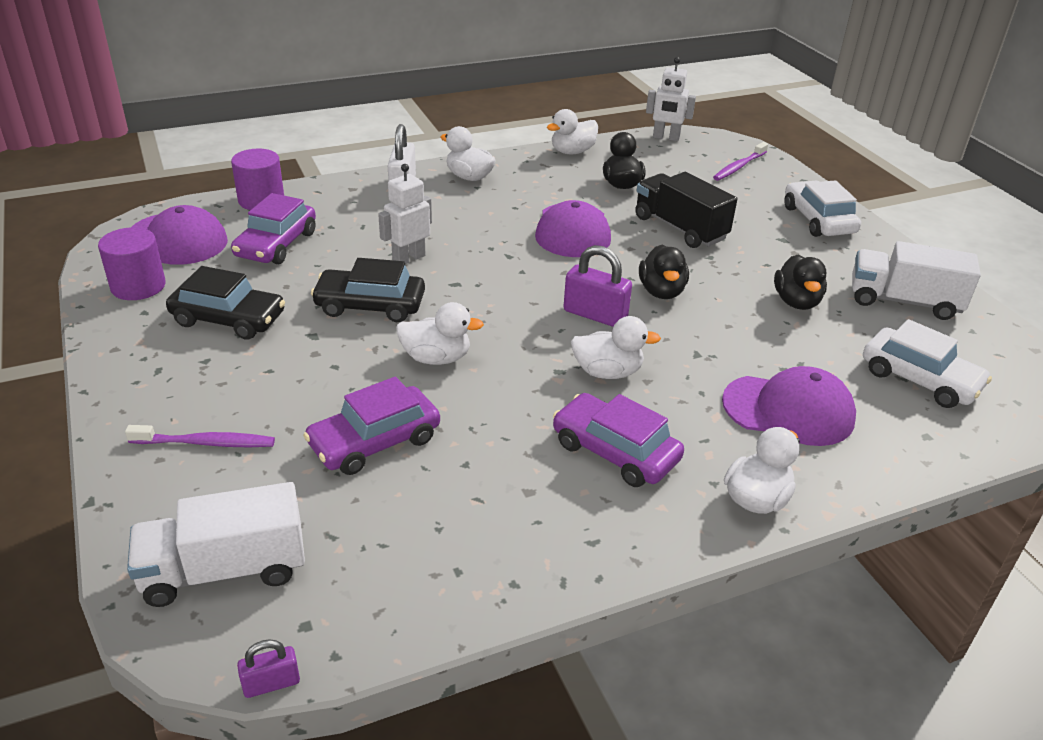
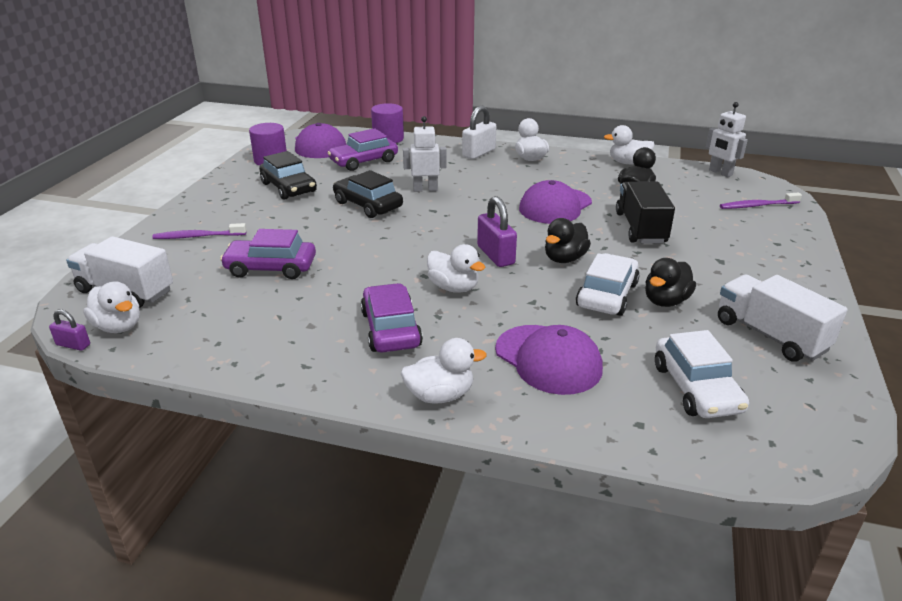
camera: 40 degrees right, 5 degrees down
purple toothbrush [125,425,275,447] -> purple toothbrush turned 135 degrees clockwise [152,223,246,239]
white duck [396,302,484,365] -> white duck moved to [83,281,140,333]
white car [784,180,861,237] -> white car moved to [576,253,640,316]

